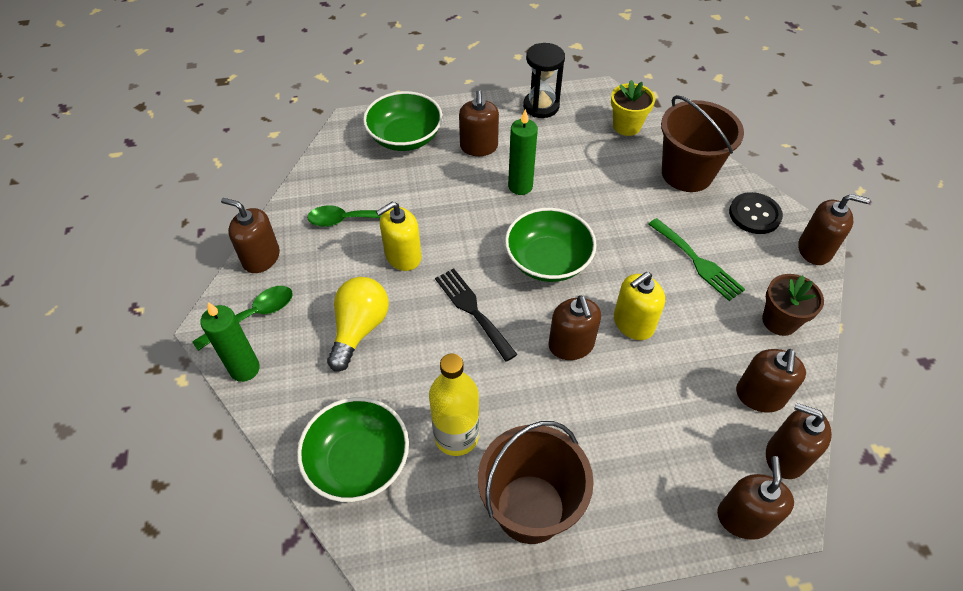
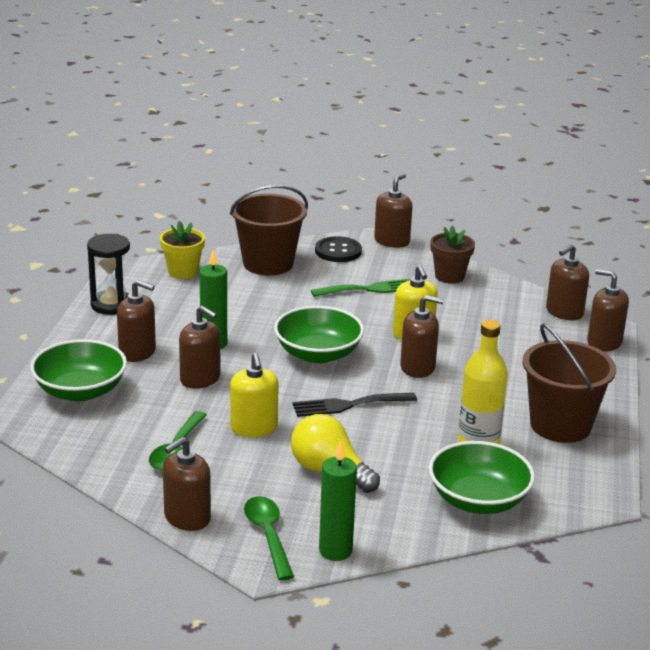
camera: 70 degrees left, 25 degrees down
brown soap dispenser [736,349,806,413] -> brown soap dispenser moved to [179,306,220,389]

